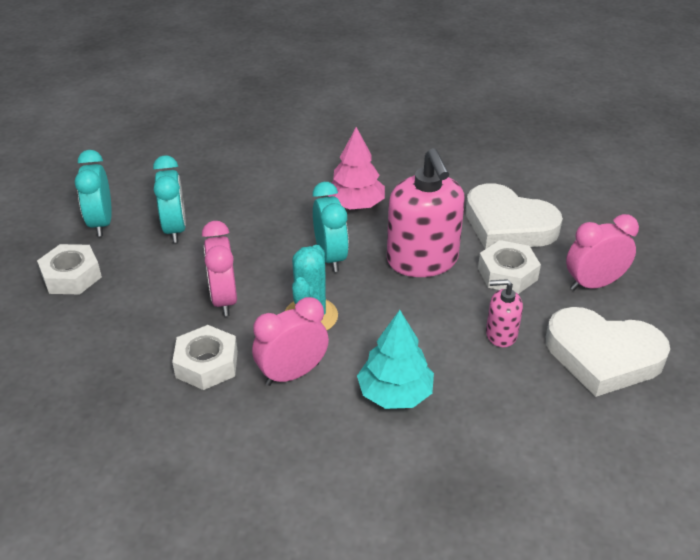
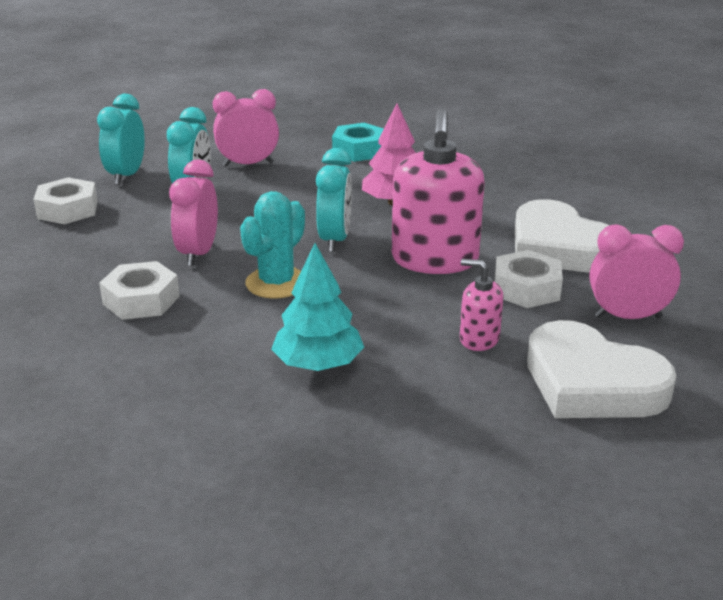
camera: 20 degrees right, 10 degrees down
pink clock [252,297,329,386] -> pink clock moved to [213,89,279,167]
none -> turquoise nut [332,123,384,162]

